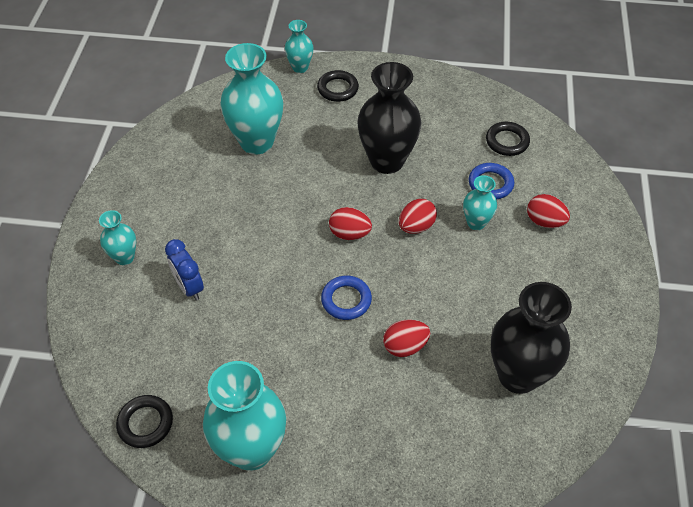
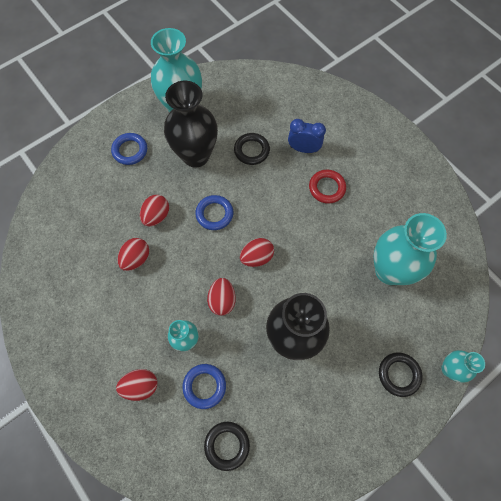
camera: 135 degrees right, 15 degrees up
turquoise vase [99,210,136,265] -> none
black ring [116,395,173,448] -> black ring moved to [234,133,270,165]
black vase [491,282,572,394] -> black vase moved to [164,81,218,168]
none -> blue ring [111,133,147,165]
none -> red egg [118,238,149,271]
none -> red ring [309,170,346,204]

